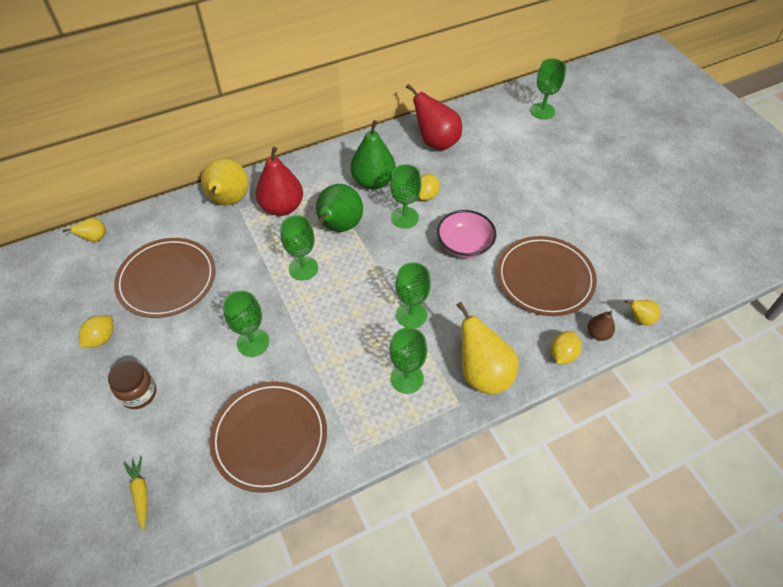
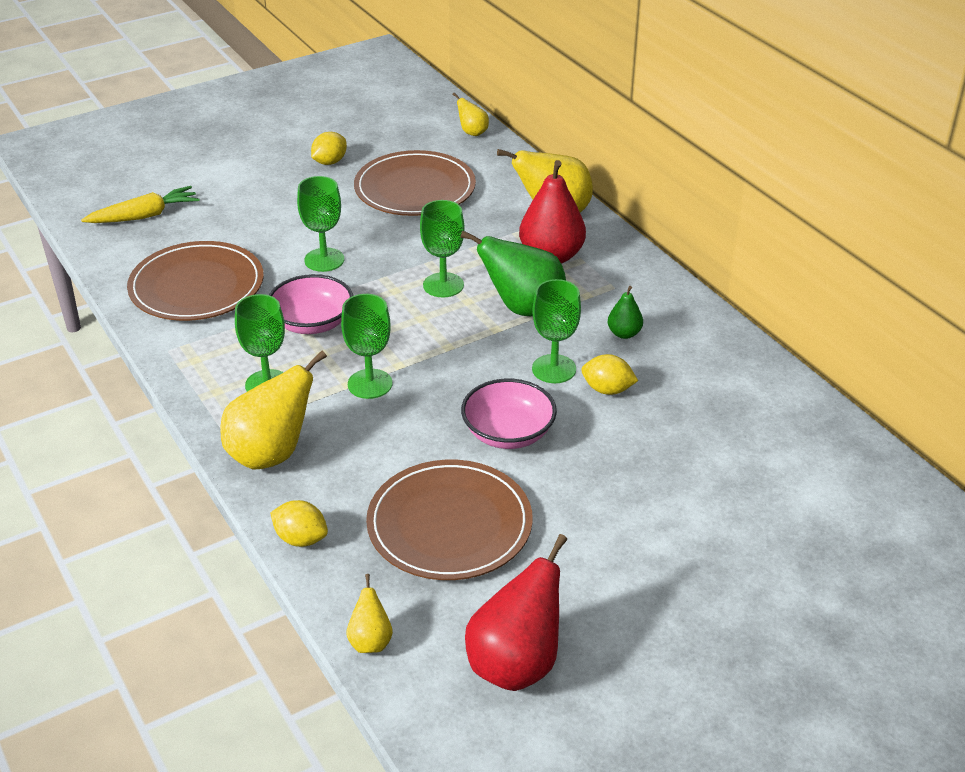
camera: 85 degrees right, 15 degrees down
yellow lemon [79,315,113,348] -> yellow lemon turned 75 degrees counterclockwise [311,132,347,165]
brown jar [108,360,156,409] -> none
yellow carrot [123,457,147,530] -> yellow carrot [81,186,200,223], size x1.53
green pear [350,120,396,190] -> green pear [608,286,643,339], size x0.50
red pear [406,84,462,150] -> red pear moved to [465,534,567,691]
green goblet [531,58,566,119] -> none
brown pear [587,311,615,341] -> none
none -> pink bowl [269,274,353,334]

